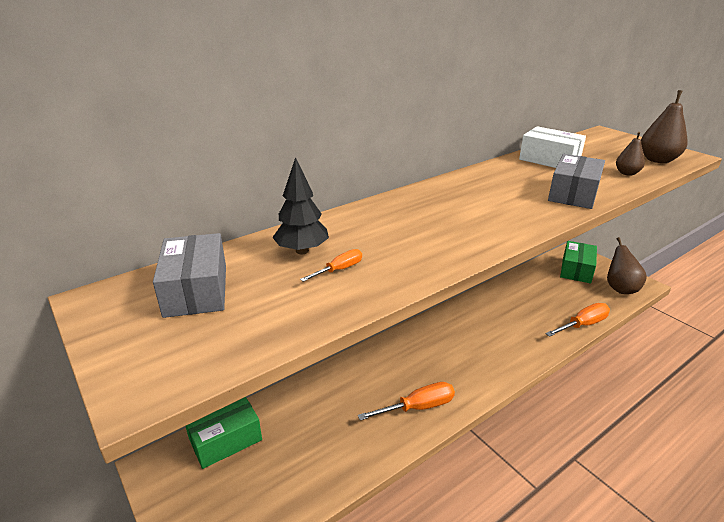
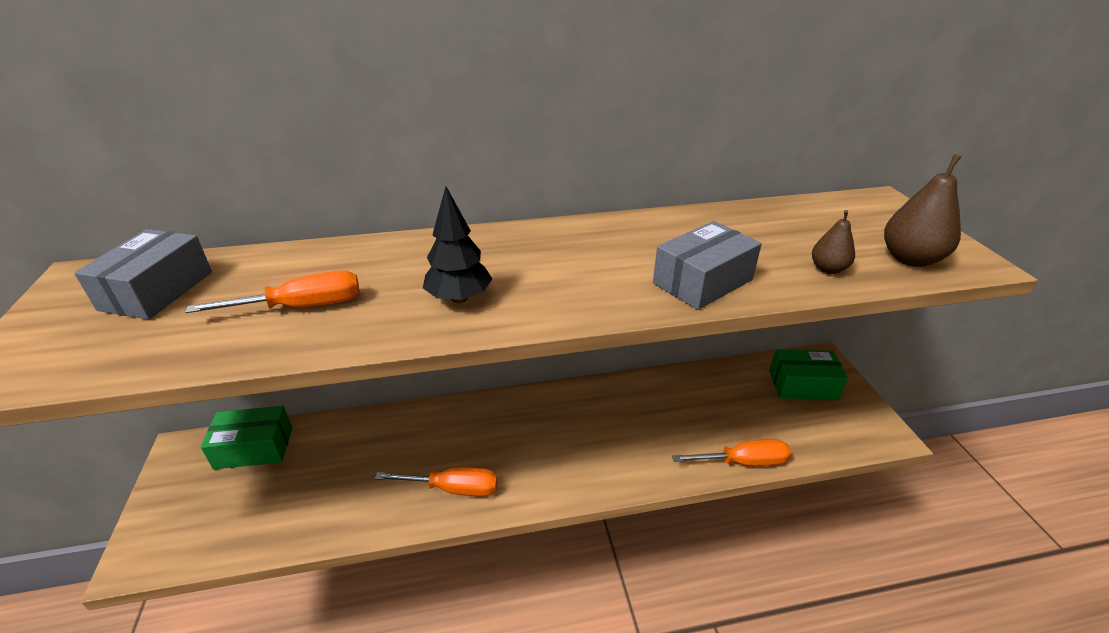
camera: 25 degrees right, 5 degrees up
black tree [272,157,329,254] -> black tree moved to [423,187,493,303]
orange screwdriver [300,249,362,282] -> orange screwdriver [185,271,360,313], size x1.81
white box [519,126,586,168] -> none
green box [560,241,597,283] -> green box turned 45 degrees clockwise [769,349,848,400]
brown pear [607,237,647,294] -> none

